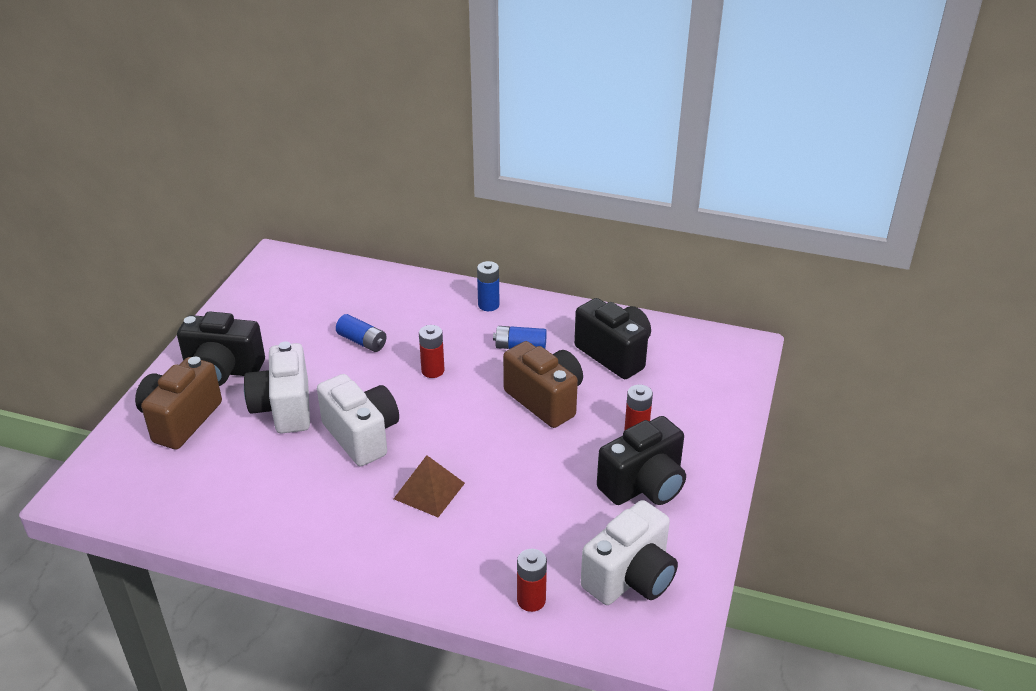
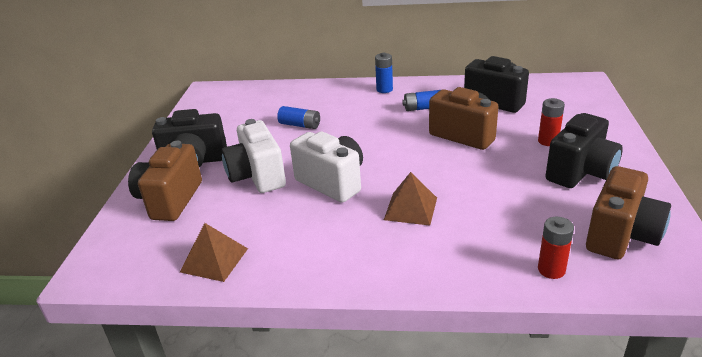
camera: 10 degrees left, 5 degrees down
red battery [419,325,445,378] -> none
white camera [581,500,678,605] -> brown camera [586,166,671,260]
none -> brown pyramid [180,223,248,282]

